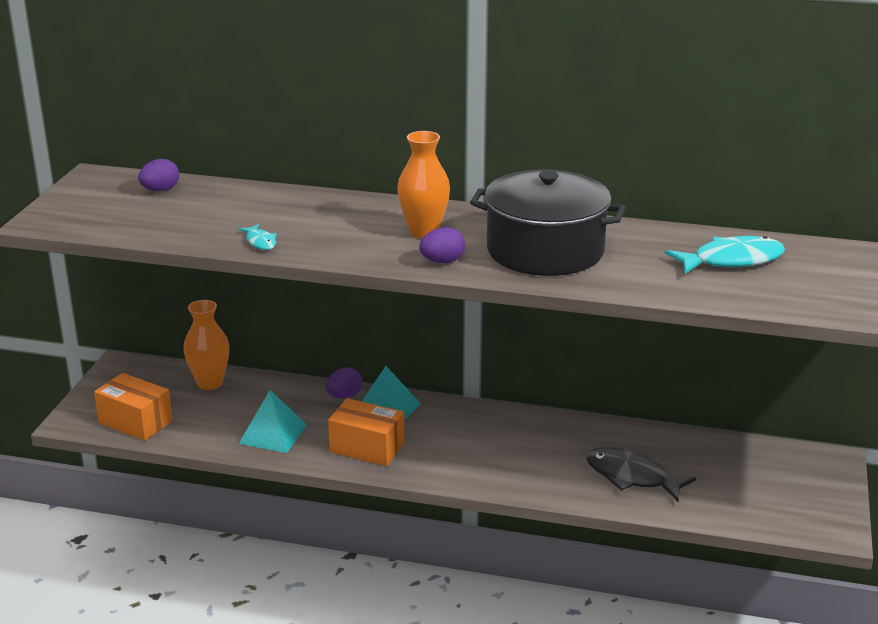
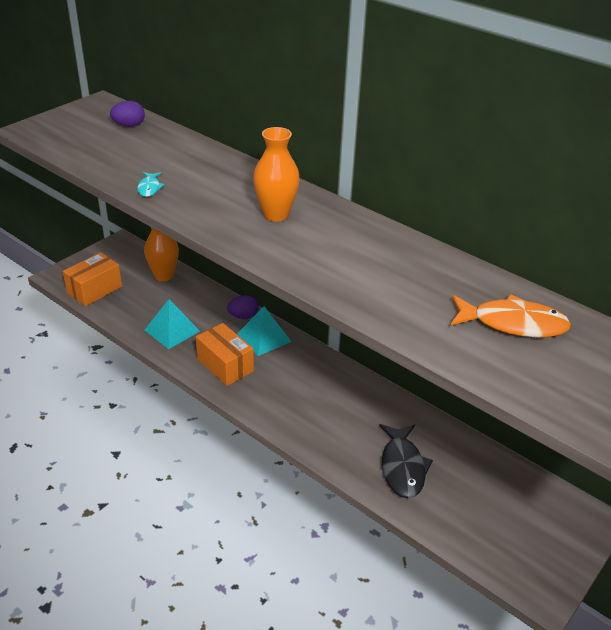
camera: 25 degrees right, 10 degrees up
orange box [94,373,173,441] -> orange box turned 75 degrees clockwise [63,252,122,306]
purple egg [419,227,465,263] -> none
black pot [470,169,625,276] -> none
black fish [586,447,696,502] -> black fish turned 150 degrees counterclockwise [379,424,433,498]
turquoise fish [665,236,785,274] -> orange fish [450,294,571,338]

